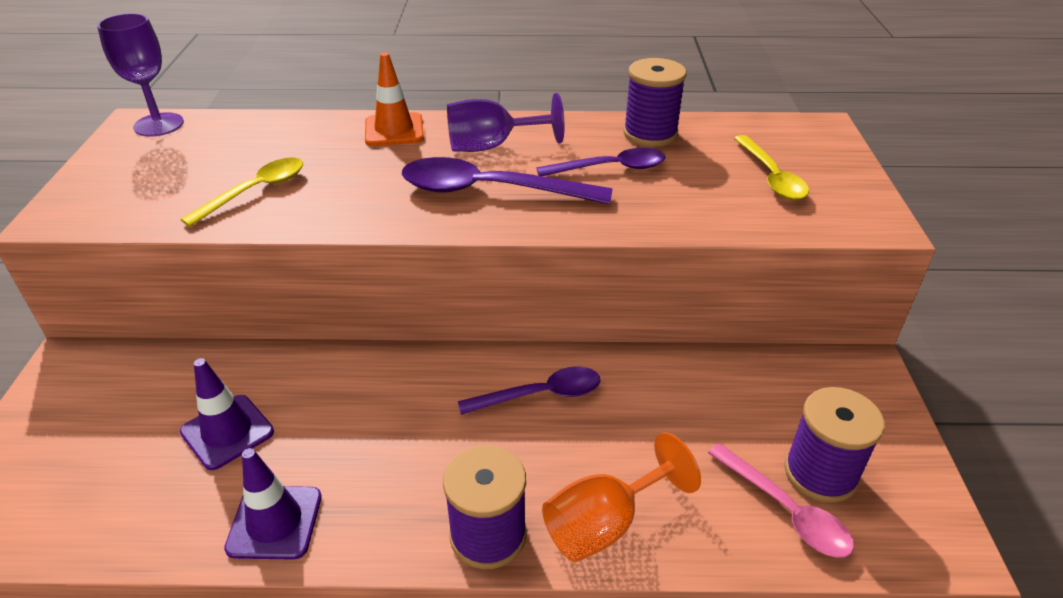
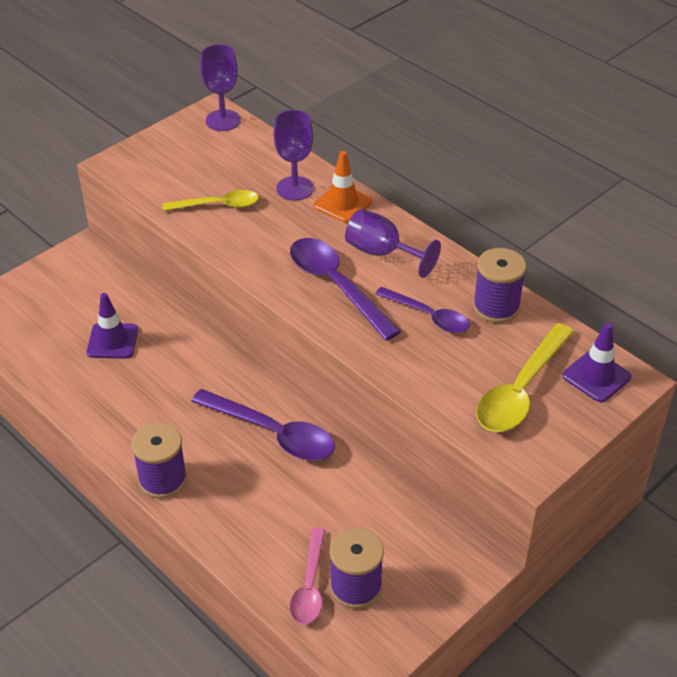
camera: 45 degrees right, 5 degrees up
purple traffic cone [224,448,322,560] -> purple traffic cone moved to [562,322,631,402]
purple spoon [458,366,600,415] -> purple spoon [191,389,335,461], size x1.56
orange goblet [542,432,701,562] -> none
yellow spoon [734,135,809,200] -> yellow spoon [476,323,574,432], size x1.56
none -> purple goblet [274,110,314,201]

